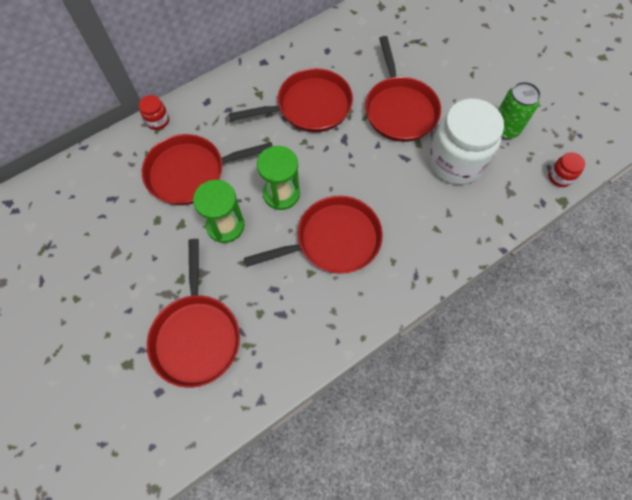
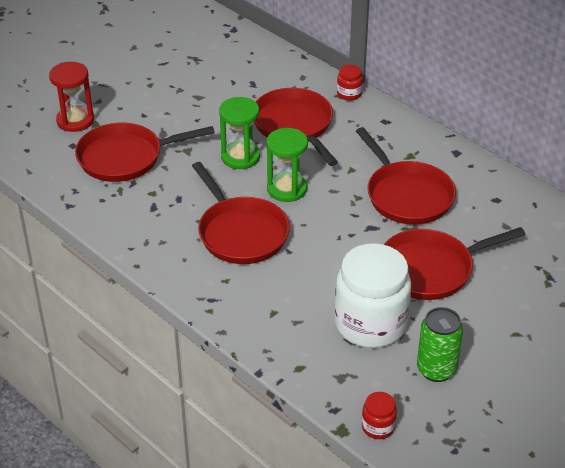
camera: 80 degrees right, 25 degrees down
none -> red hourglass [49,62,94,132]

